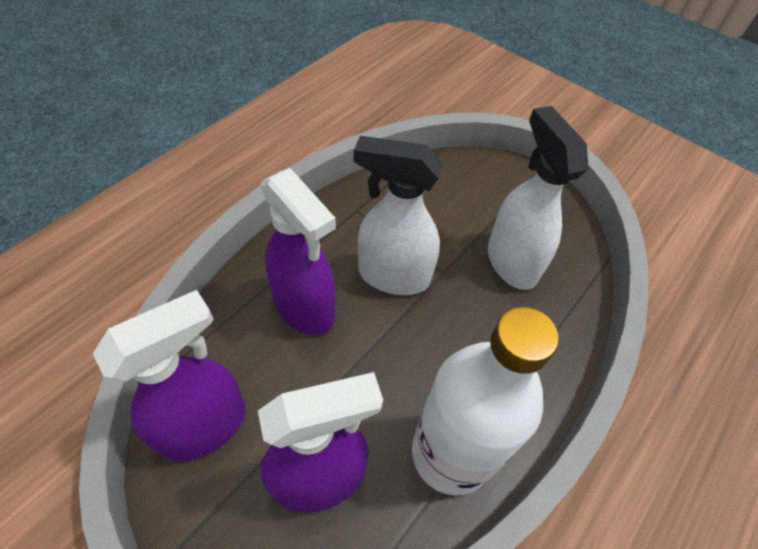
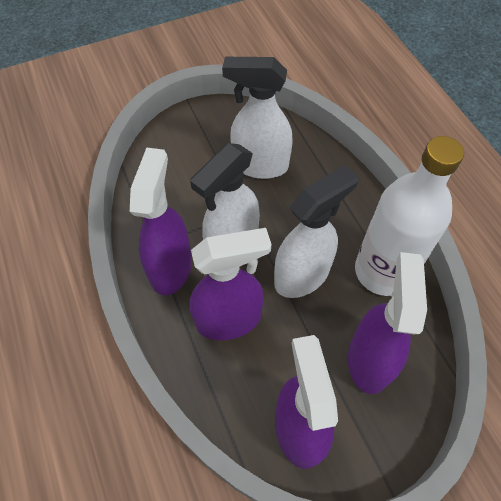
camera: 60 degrees left, 5 degrees up
none -> purple spray bottle [130,148,192,295]
none -> white spray bottle [274,165,359,298]

